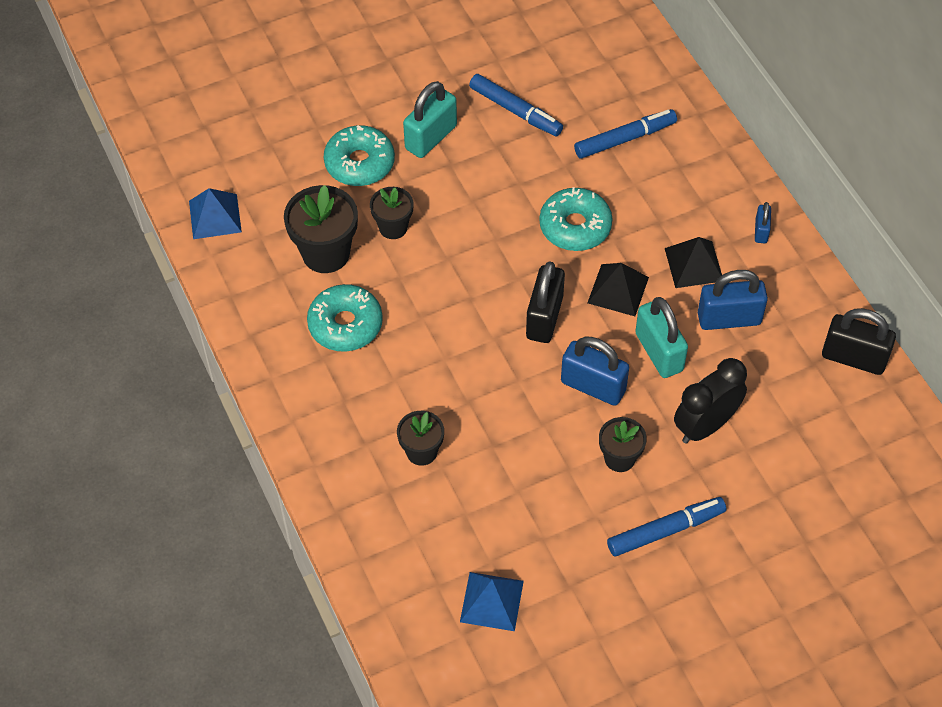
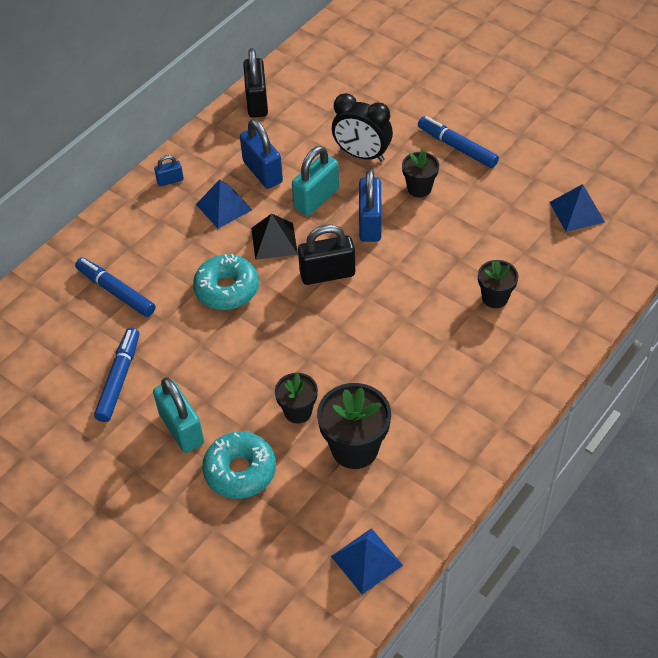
camera: 115 degrees left, 5 degrees down
turquoise donut [307,284,383,352] -> none
turquoise padlock [403,81,457,158] -> turquoise padlock turned 45 degrees clockwise [153,377,204,453]
black pyramid [665,237,722,288] -> blue pyramid [196,180,252,229]

